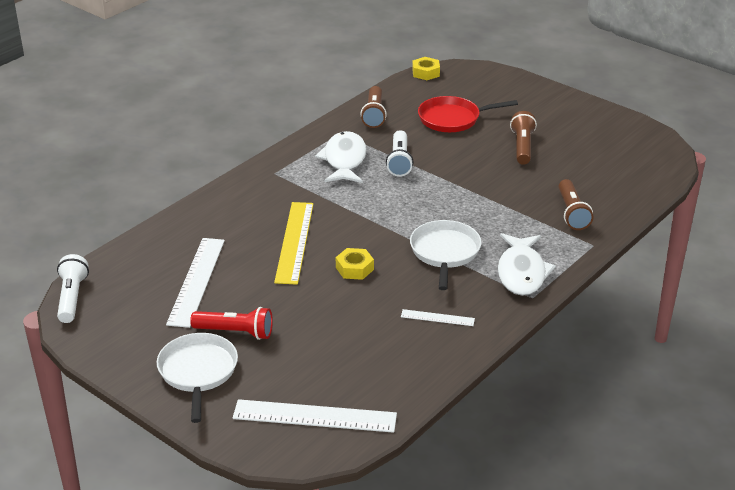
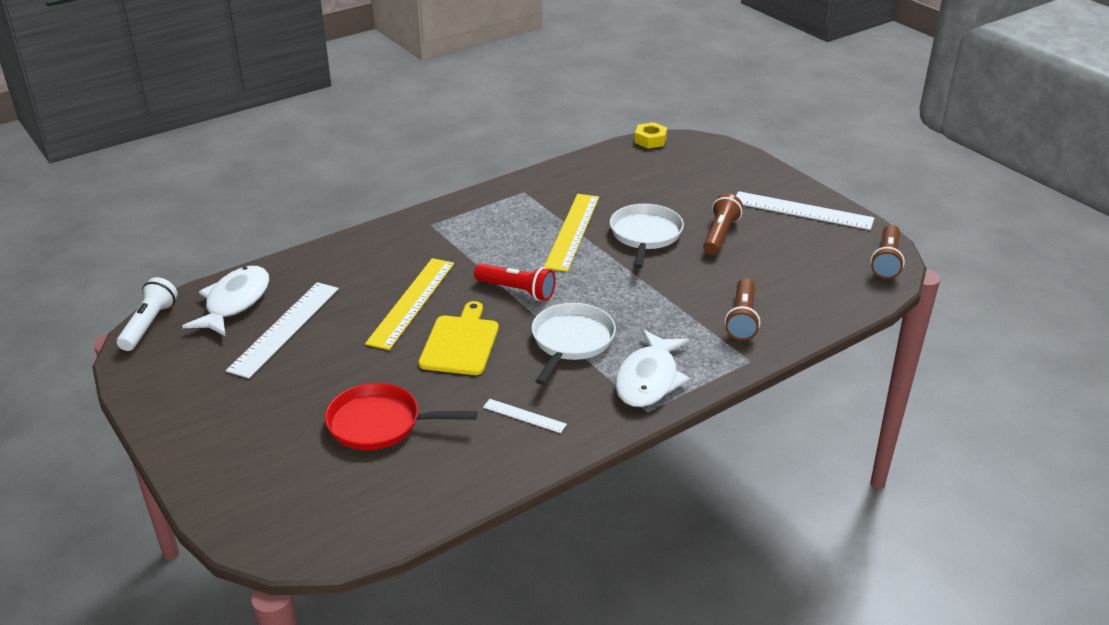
camera: 15 degrees right, 0 degrees up
white pan [157,333,238,423] -> white pan moved to [610,204,684,269]
red flashlight [190,307,273,340] -> red flashlight moved to [474,264,556,301]
white ruler [233,399,397,433] -> white ruler moved to [736,191,874,230]
white fish [315,131,367,183] -> white fish moved to [182,266,269,337]
yellow nut [336,248,374,280] -> yellow cutting board [419,301,499,375]
brown flashlight [361,86,387,128] -> brown flashlight moved to [870,225,905,279]
white flashlight [386,130,413,177] -> yellow ruler [544,194,599,272]
red pan [418,96,518,132] -> red pan moved to [325,383,477,450]

